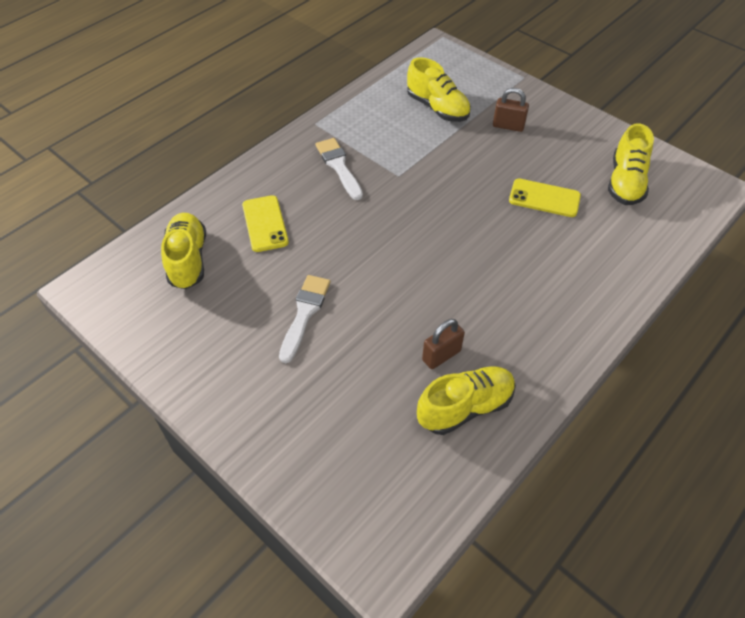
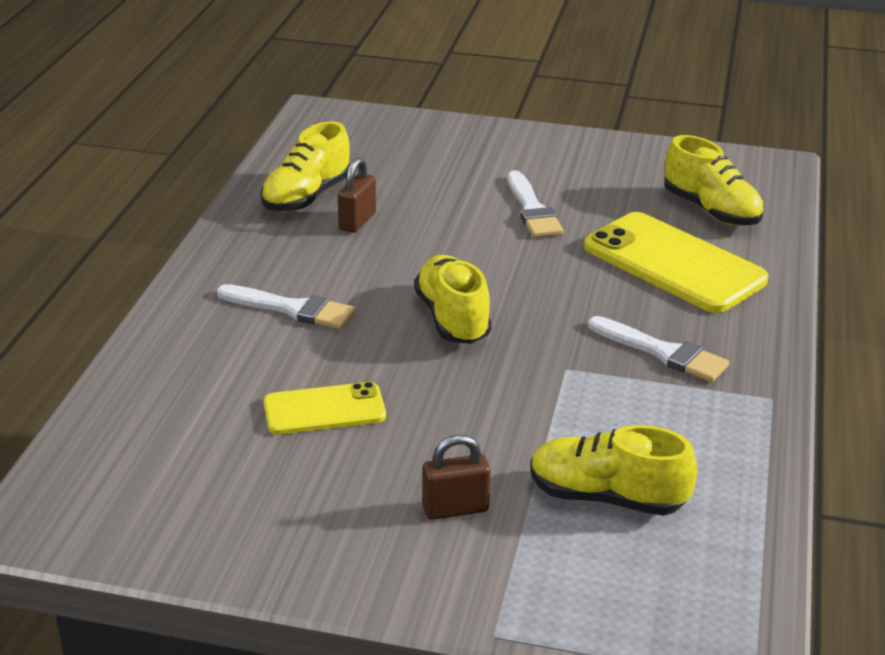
camera: 150 degrees right, 20 degrees down
yellow phone [242,195,289,252] -> yellow phone [584,212,768,313], size x1.74
yellow shoe [608,123,654,205] -> yellow shoe moved to [414,255,492,344]
none -> white brush [217,284,355,329]

